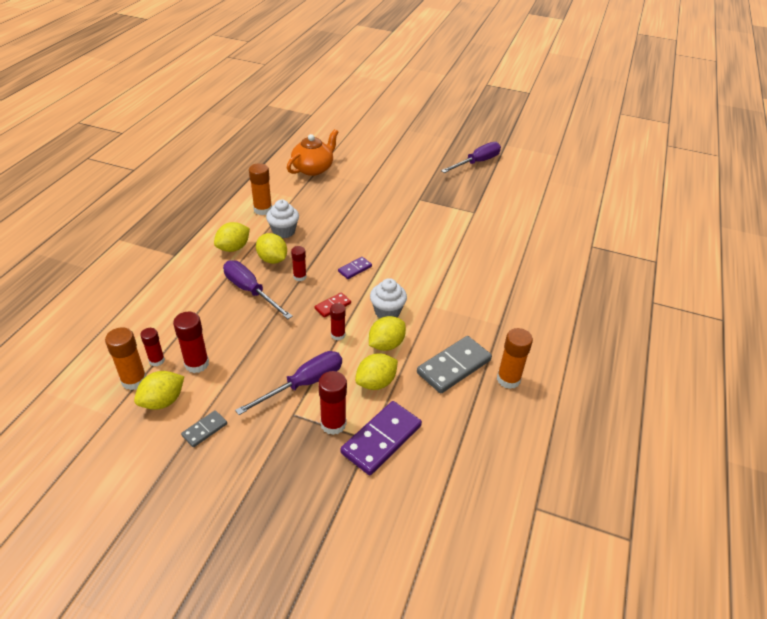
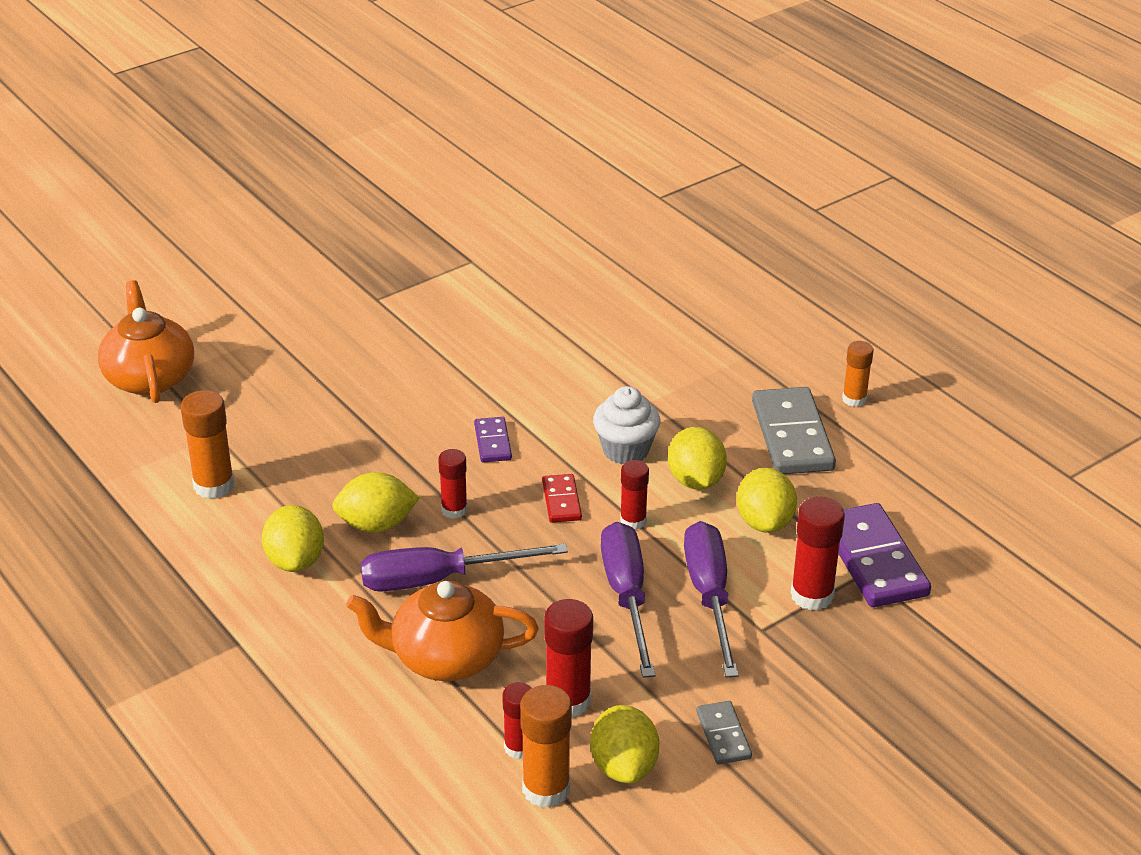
camera: 55 degrees left, 5 degrees down
white cupcake [266,200,299,238] -> none
purple screwdriver [441,142,501,173] -> purple screwdriver moved to [601,522,655,678]
orange glue stick [497,328,533,389] -> orange glue stick [842,341,874,407], size x0.64
none -> orange teapot [346,581,539,681]

